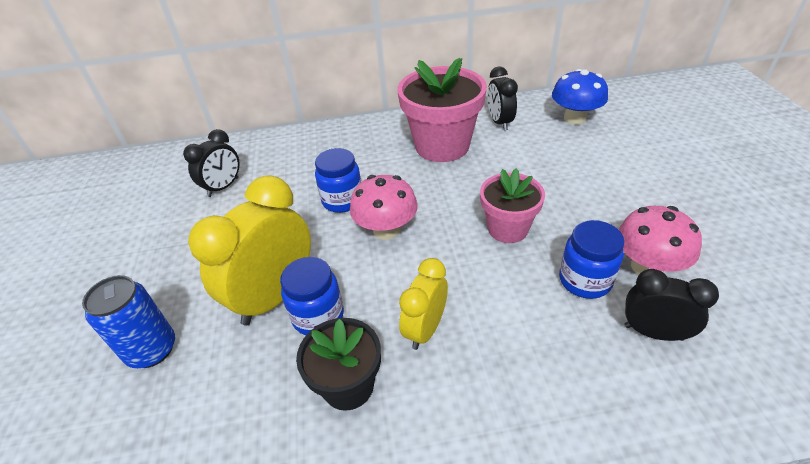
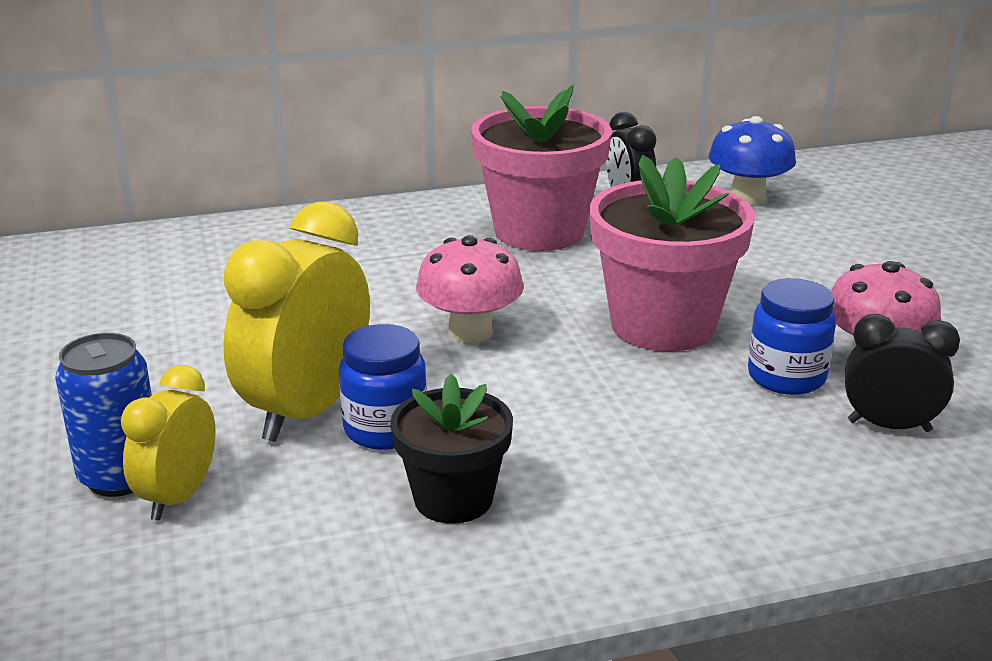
camera: 10 degrees left, 15 degrees down
black clock [183,129,240,197] -> none
blue jar [315,148,361,213] -> none
yellow clock [399,258,448,350] -> yellow clock moved to [121,365,216,521]
pink flower pot [480,168,545,243] -> pink flower pot [589,155,755,352], size x1.66

